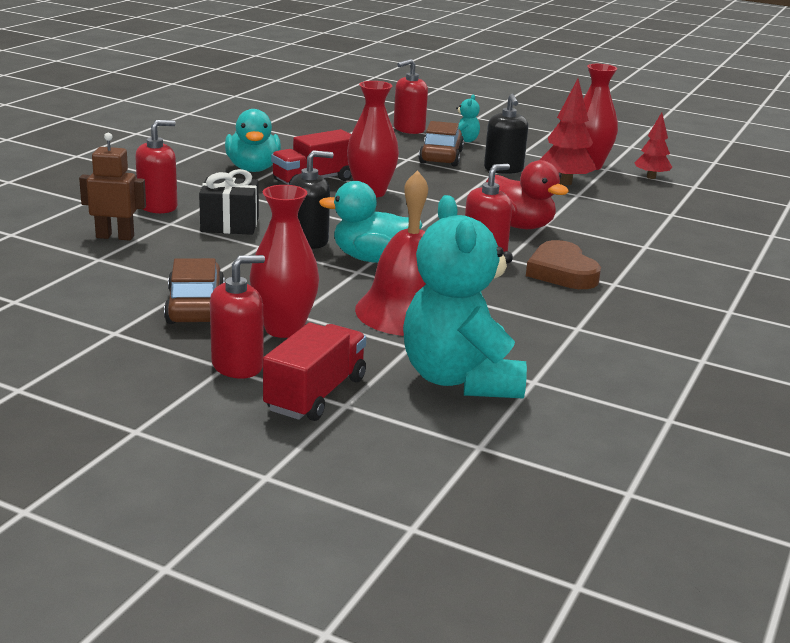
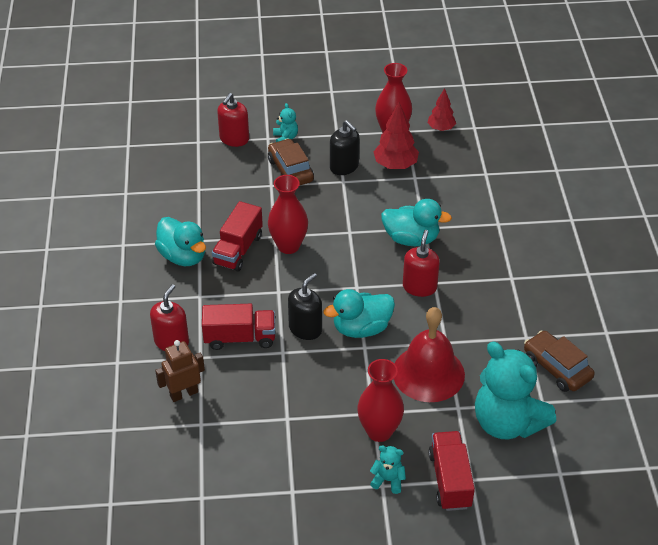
camera: 30 degrees left, 20 degrees up
brown car [164,258,225,324] -> brown car moved to [524,330,595,392]
black gift [199,169,259,235] -> red truck [202,304,275,350]
red soap dispenser [210,255,265,379] -> turquoise teddy bear [370,445,406,494]
red duck [486,160,569,229] -> turquoise duck [381,199,452,246]
brown heart [526,240,601,289] -> none

